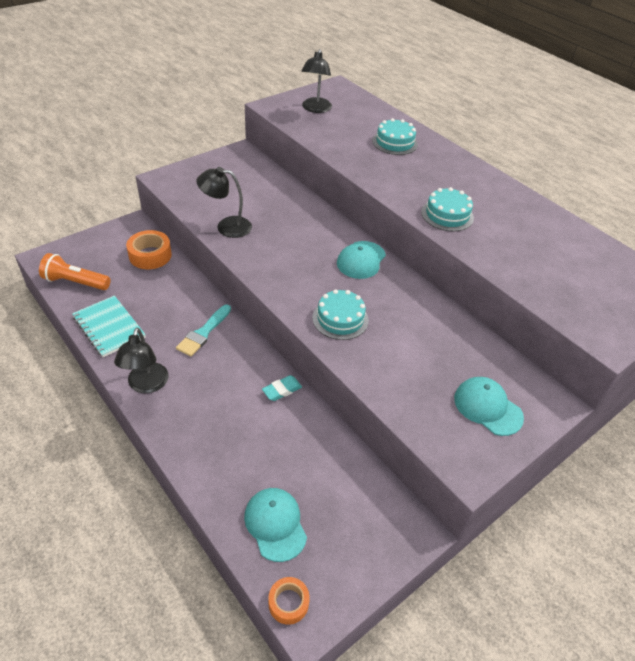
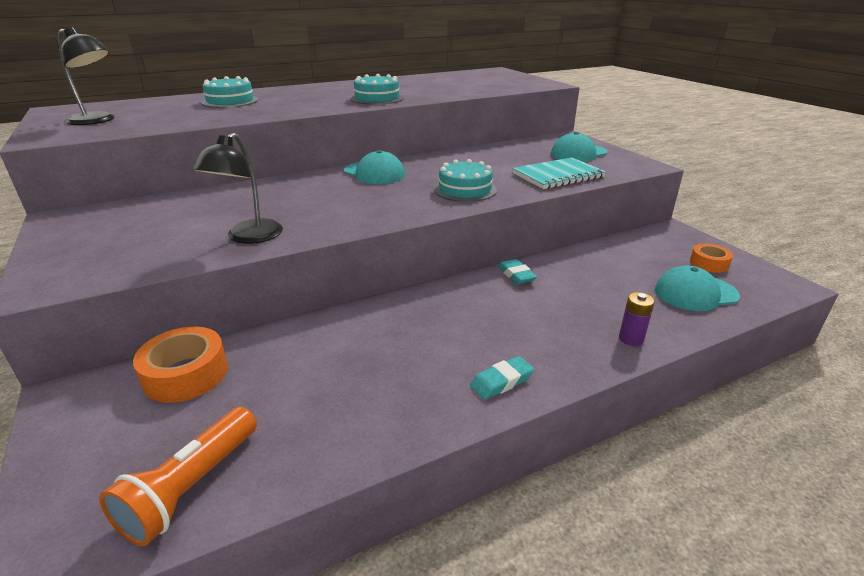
camera: 75 degrees left, 15 degrees down
turquoise notebook [72,295,146,357] -> turquoise notebook moved to [512,157,606,189]
black lamp [114,328,169,393] -> turquoise eraser [470,356,534,400]
turquoise brush [176,304,231,357] -> none
orange tape [268,577,310,625] -> orange tape moved to [690,244,733,273]
none -> purple battery [619,292,655,346]

